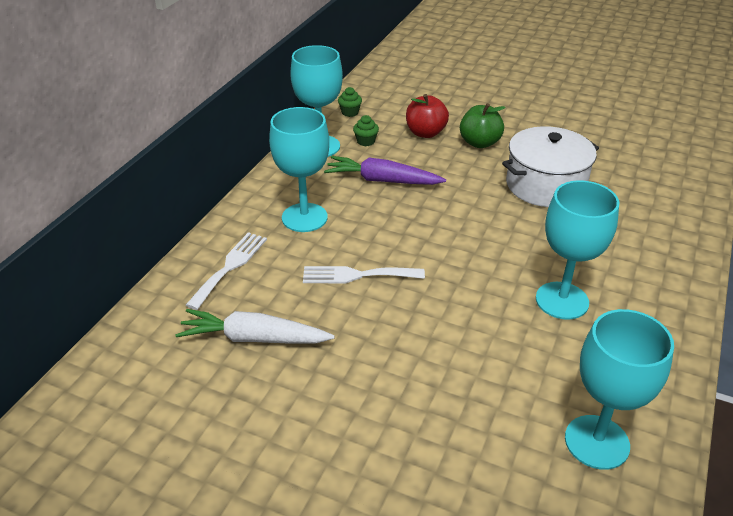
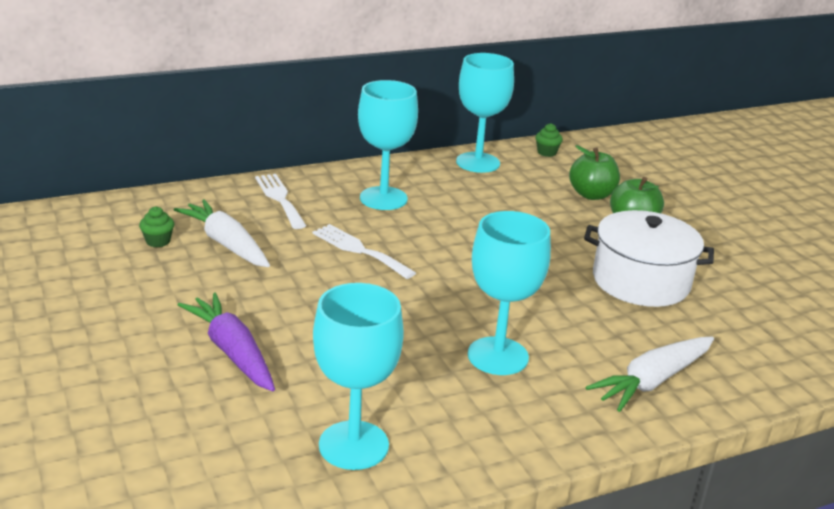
camera: 40 degrees right, 10 degrees down
white fork [186,232,267,310] -> white fork turned 90 degrees counterclockwise [255,174,306,229]
purple carrot [324,156,446,185] -> purple carrot moved to [178,292,275,391]
green cupcake [353,115,379,146] -> green cupcake moved to [139,206,174,248]
red apple [406,94,449,138] -> green apple [569,145,620,200]
none -> white carrot [585,336,714,412]

